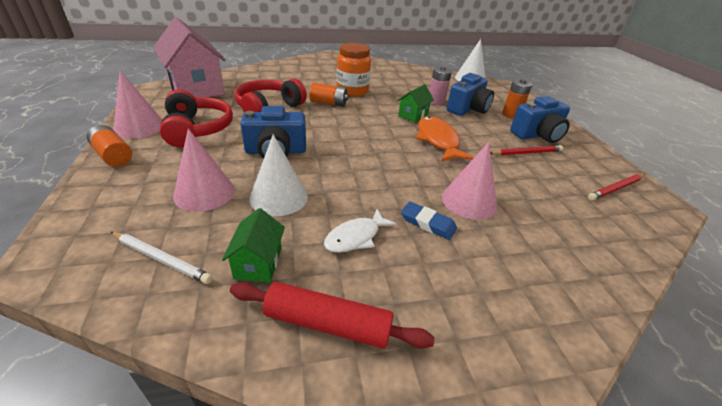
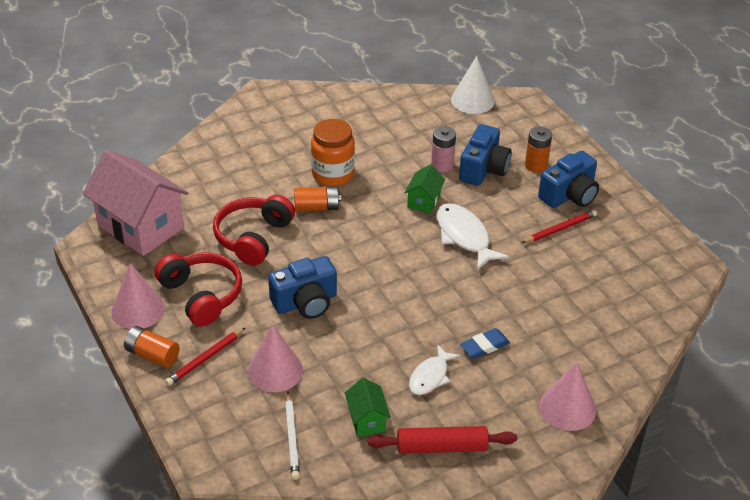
camera: 15 degrees left, 5 degrees up
white pencil [111,232,213,284] -> white pencil turned 75 degrees clockwise [285,392,300,480]
white cone [250,134,308,216] -> none
blue eraser [401,202,457,240] -> blue eraser turned 45 degrees counterclockwise [460,328,510,359]
orange fish [416,116,474,162] -> white fish [436,203,509,270]
pink cone [442,142,497,220] -> pink cone moved to [539,362,596,431]
red pencil [588,174,645,200] -> red pencil moved to [165,327,246,386]

